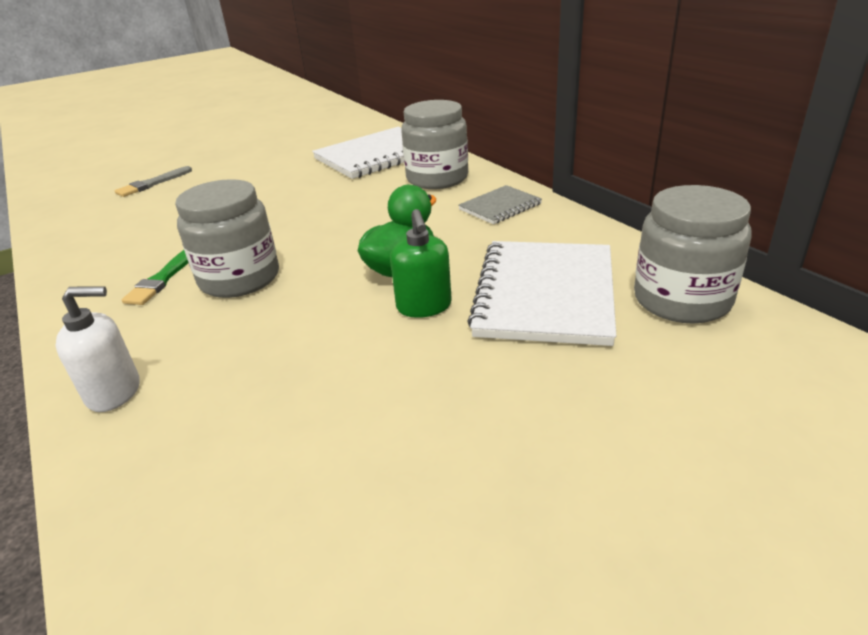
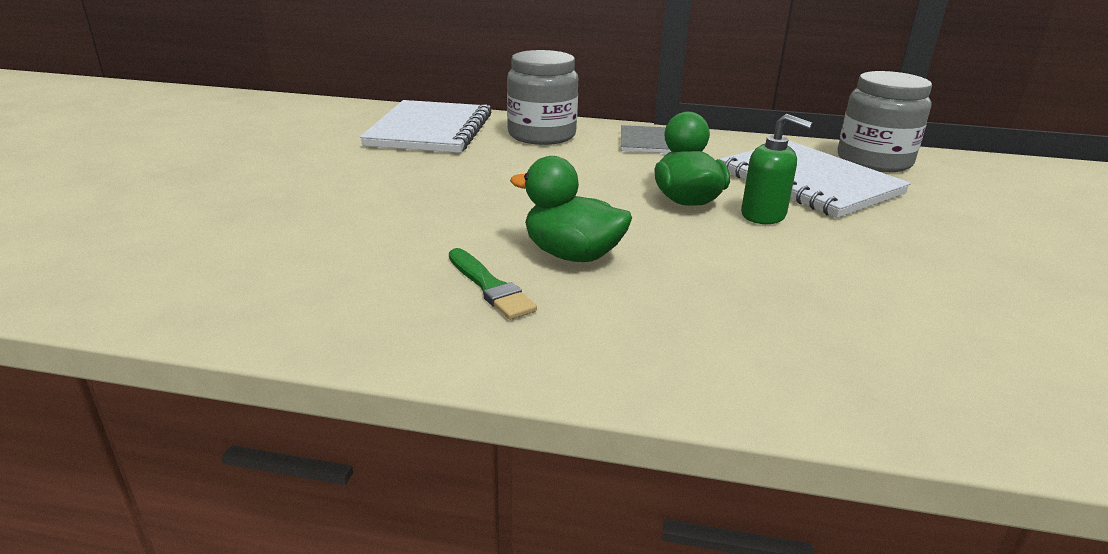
camera: 50 degrees left, 5 degrees down
white soap dispenser [56,286,140,412] -> none
grey brush [115,166,192,197] -> none
grey jar [175,179,279,298] -> green duck [510,156,632,262]

